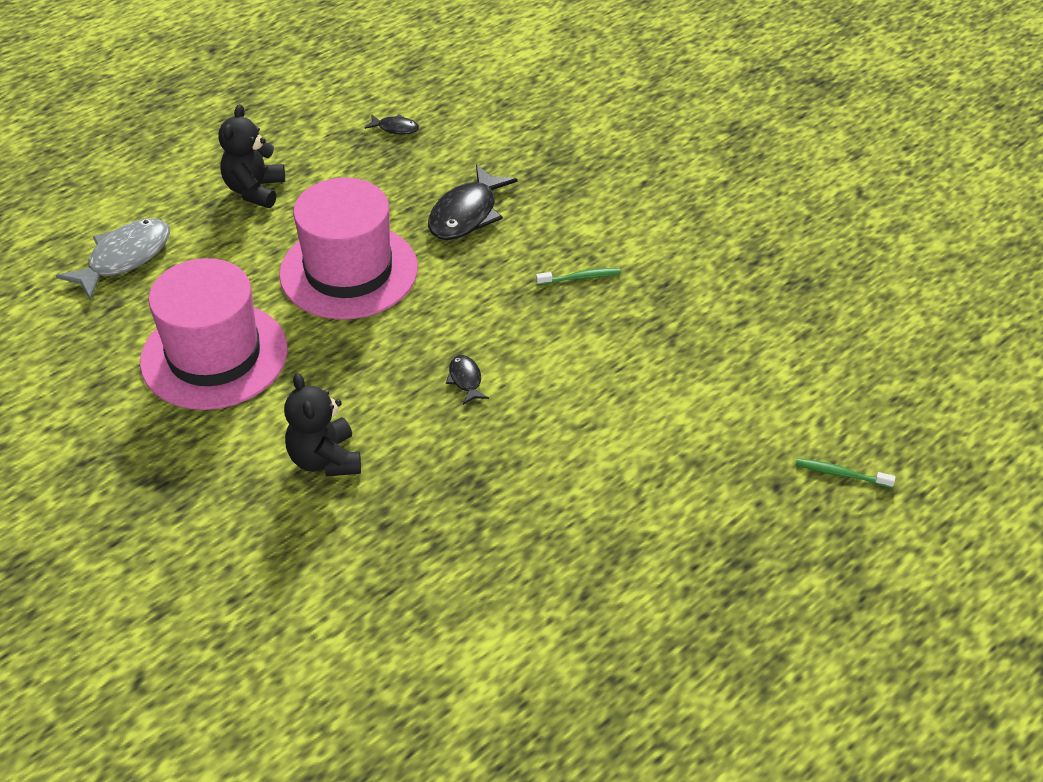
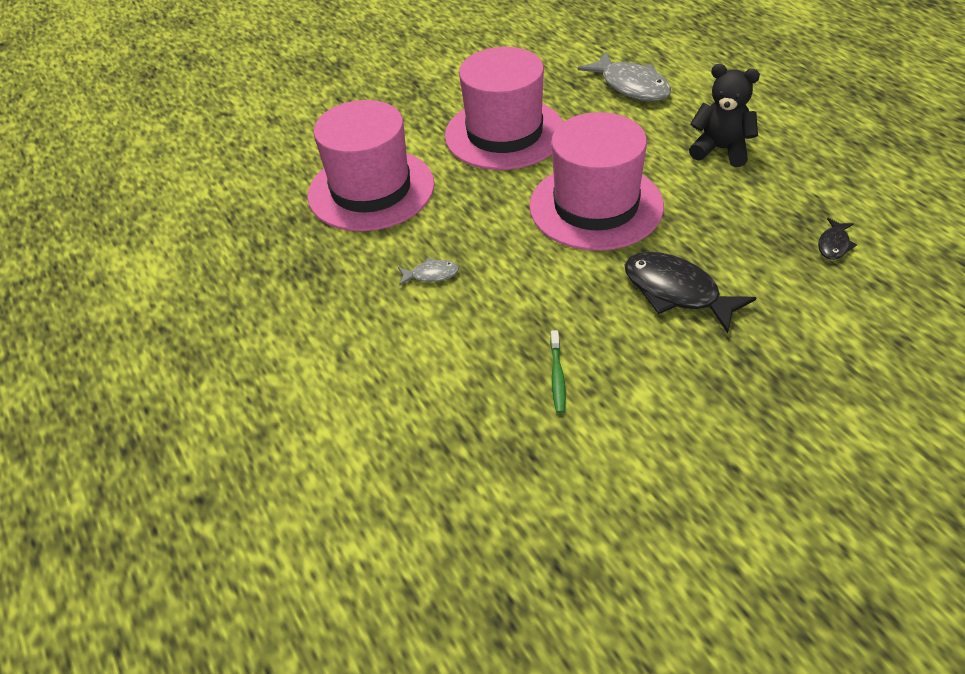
camera: 105 degrees right, 0 degrees up
black teddy bear [284,373,361,476] -> pink hat [308,100,434,231]
black fish [446,355,489,405] -> grey fish [398,258,459,286]
green toothbrush [796,458,895,488] -> none

